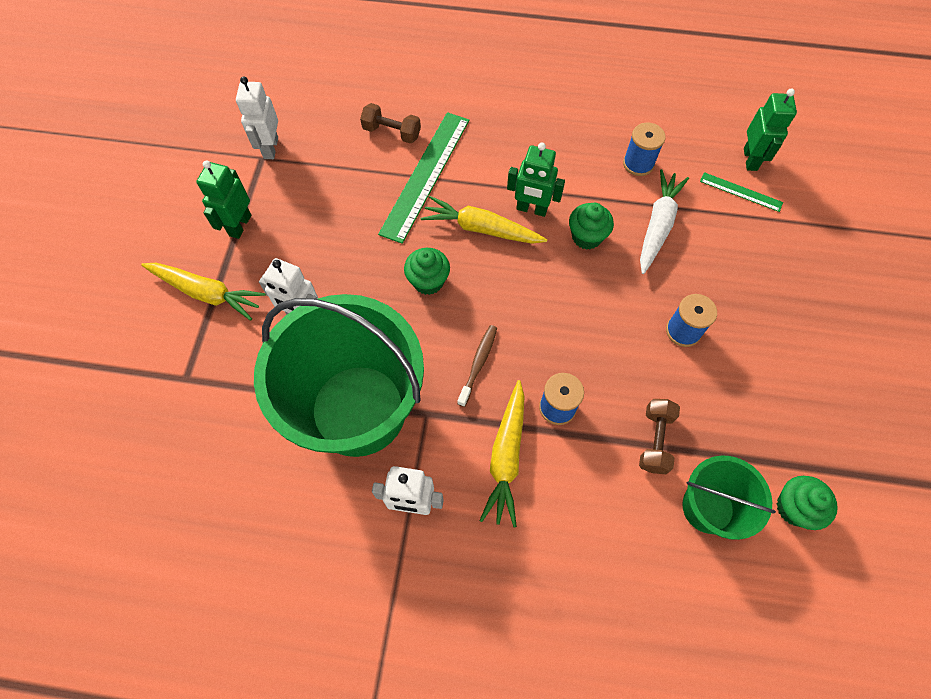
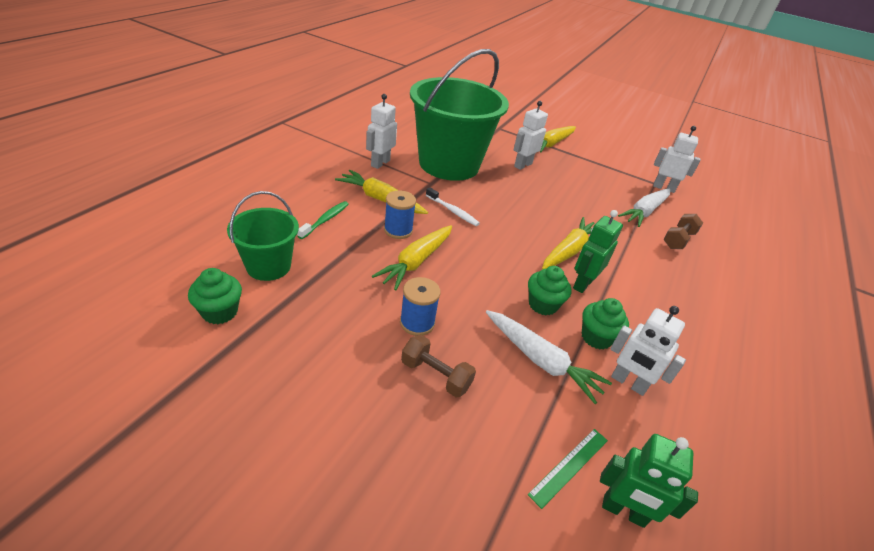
camera: 105 degrees right, 25 degrees down
green robot [196,160,251,239] -> none
green ruler [378,112,469,244] -> none
green cupcake [404,248,450,295] -> green cupcake moved to [582,298,629,350]
brown toothbrush [457,325,497,407] -> white toothbrush [426,187,480,226]
blue spool [623,123,666,176] -> white robot [610,306,686,396]
brown dumbbell [639,399,680,474] -> brown dumbbell moved to [401,335,476,397]
none -> green toothbrush [297,201,349,239]
none -> yellow carrot [372,225,452,290]
none -> white carrot [618,189,670,227]

